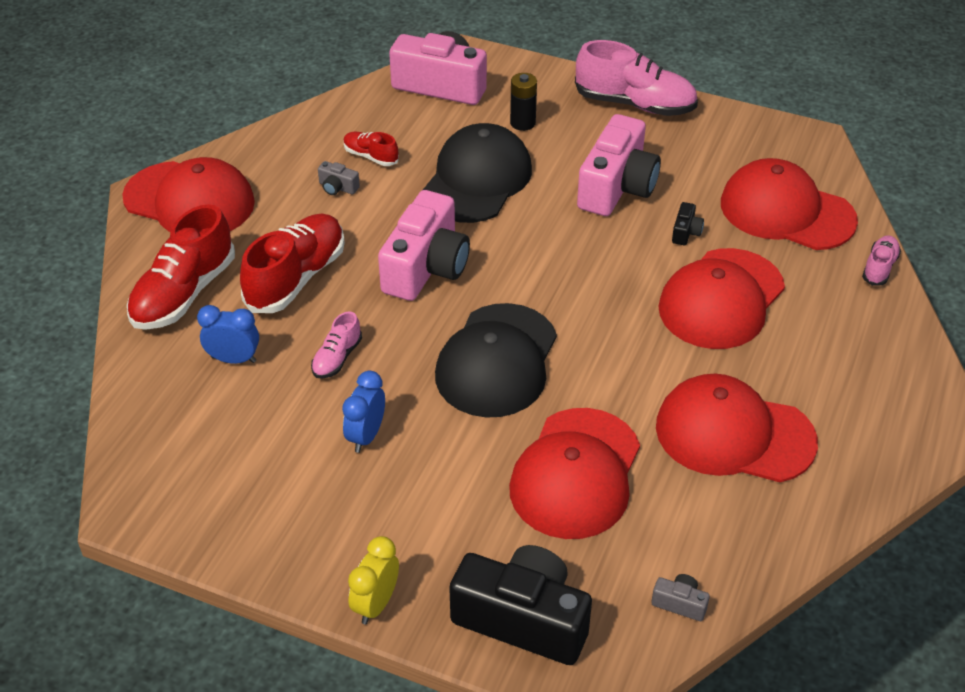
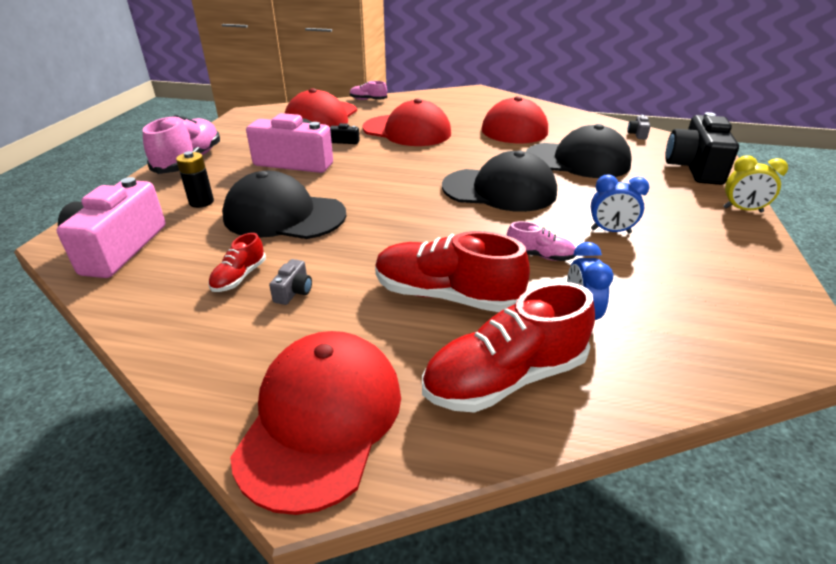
camera: 100 degrees left, 10 degrees down
red shoe [127,204,235,330] -> red shoe turned 135 degrees clockwise [422,282,595,413]
pink camera [378,190,470,301] -> none
red cap [509,408,640,539] -> black cap [526,124,632,178]

